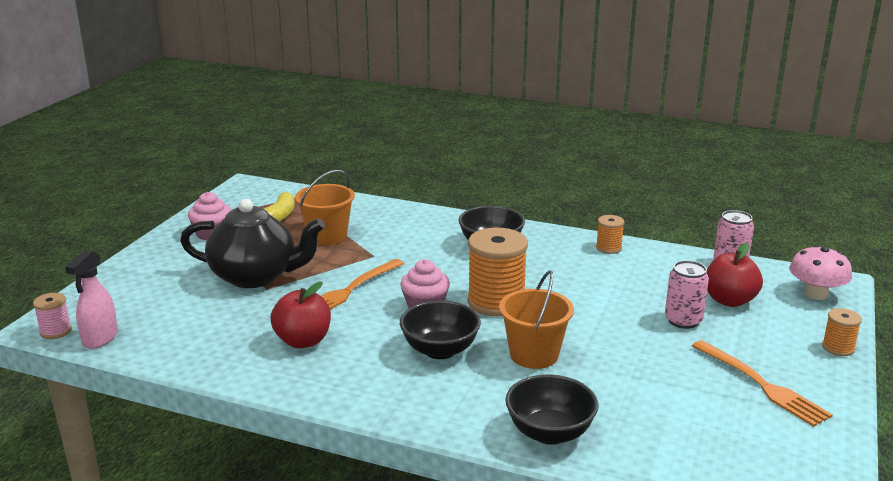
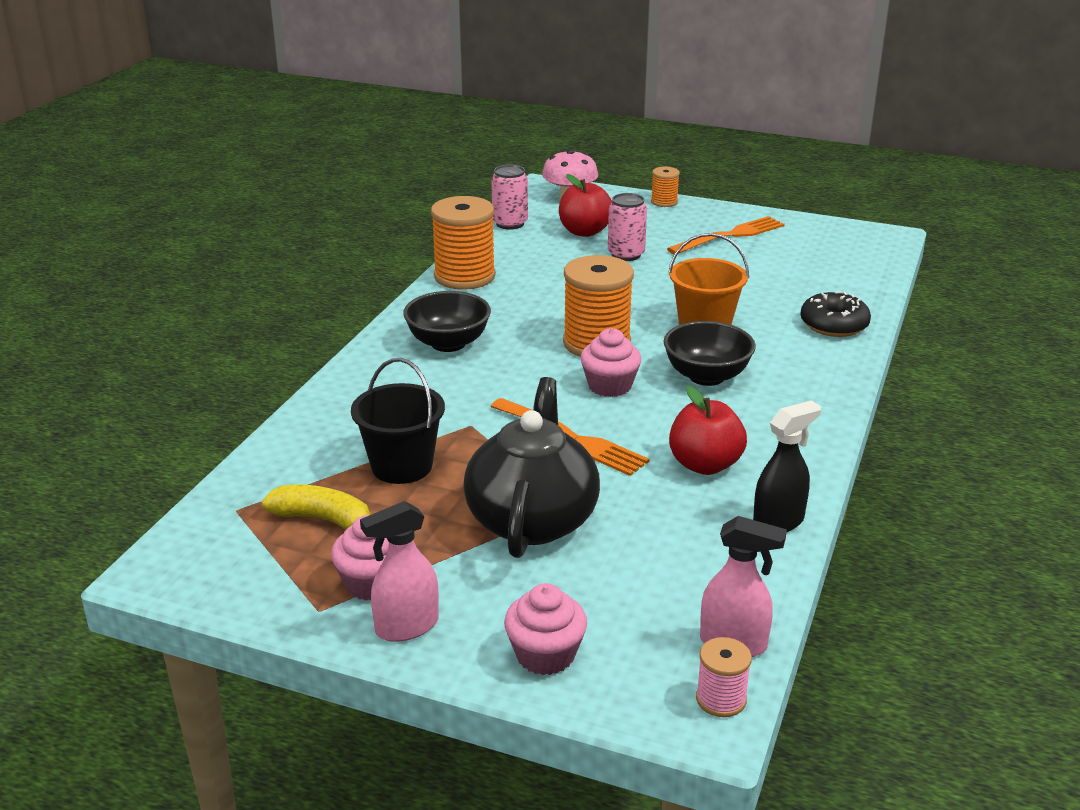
camera: 90 degrees left, 5 degrees up
orange bucket [295,170,355,245] -> black bucket [351,358,445,484]
black bowl [505,374,599,445] -> black donut [800,291,871,337]
orange spool [596,215,624,254] -> orange spool [431,196,496,290], size x2.02
none -> pink spray bottle [360,501,439,642]
none -> pink cupcake [504,583,587,675]
none -> black spray bottle [753,400,821,533]

